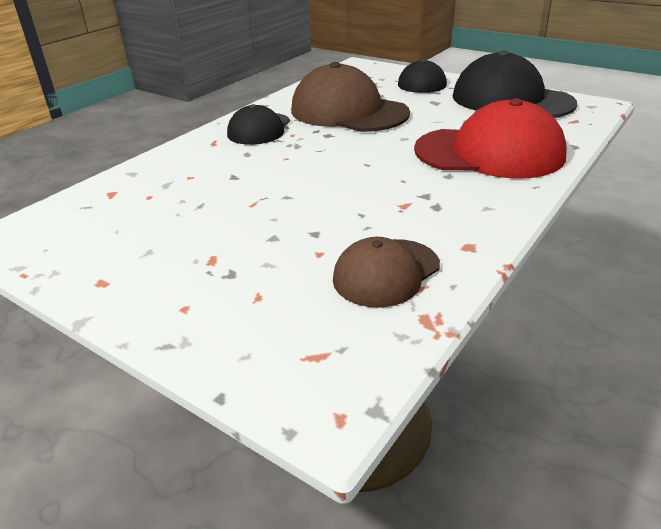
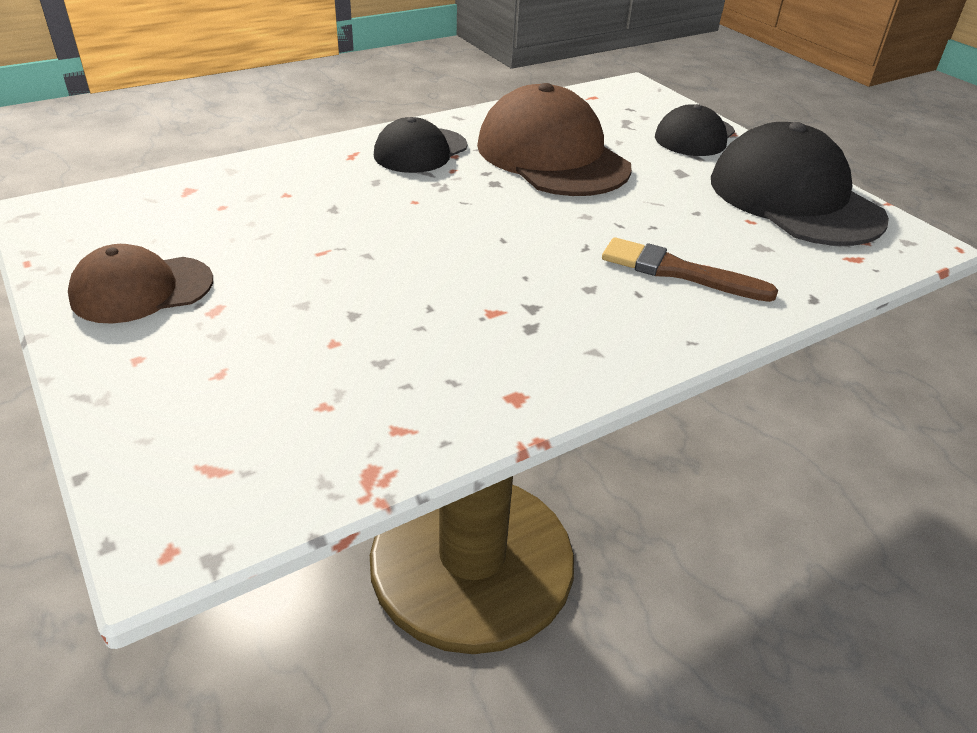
camera: 20 degrees right, 5 degrees up
brown cap [333,237,440,308] -> brown cap moved to [68,244,213,324]
red cap [414,98,567,179] -> brown brush [602,237,778,302]

